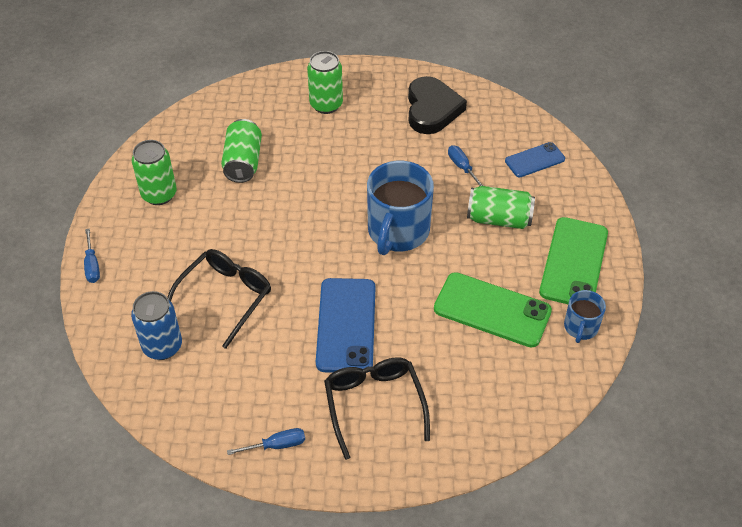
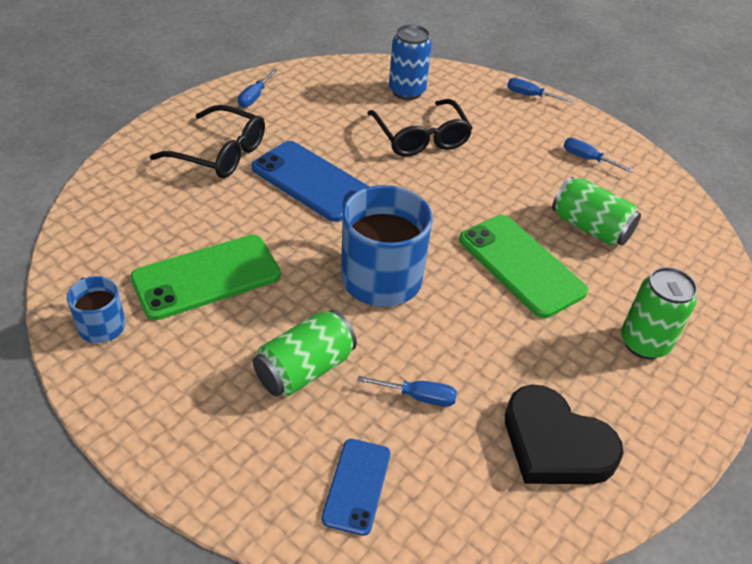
camera: 125 degrees right, 5 degrees down
green can [132,140,177,205] -> blue screwdriver [564,138,634,173]
green phone [539,217,608,304] -> green phone moved to [459,215,588,318]

